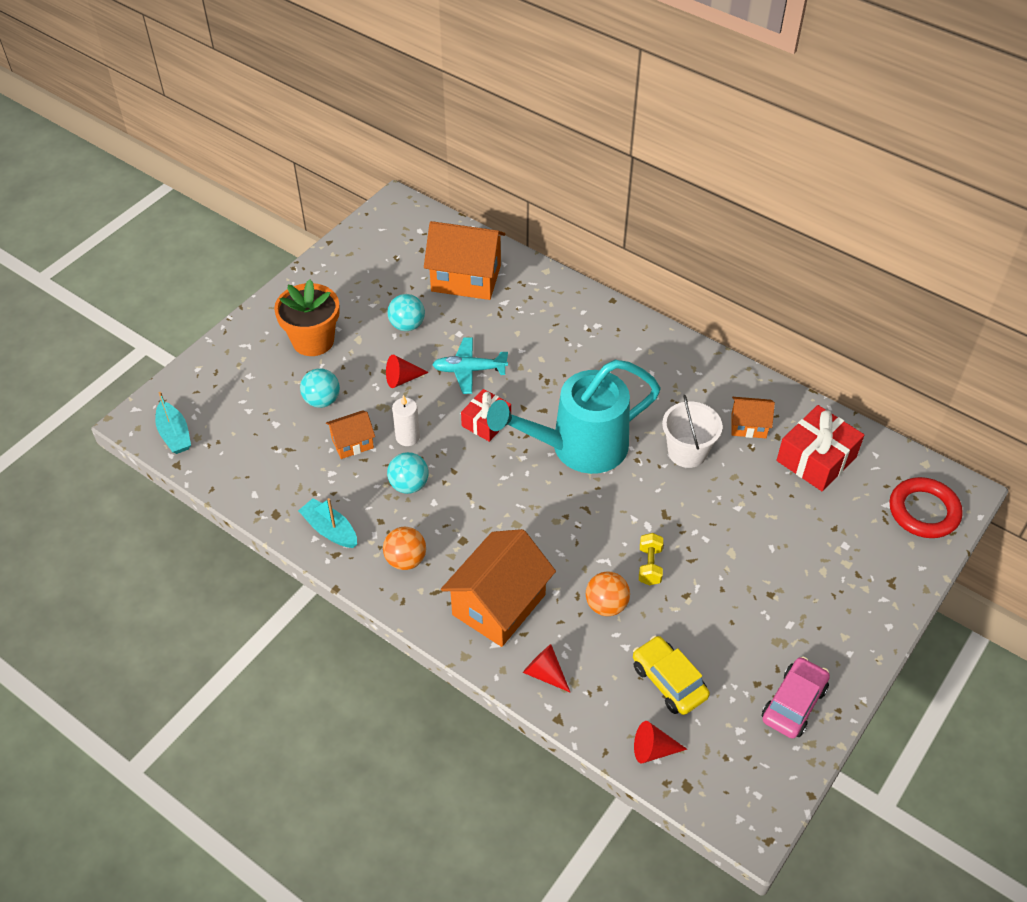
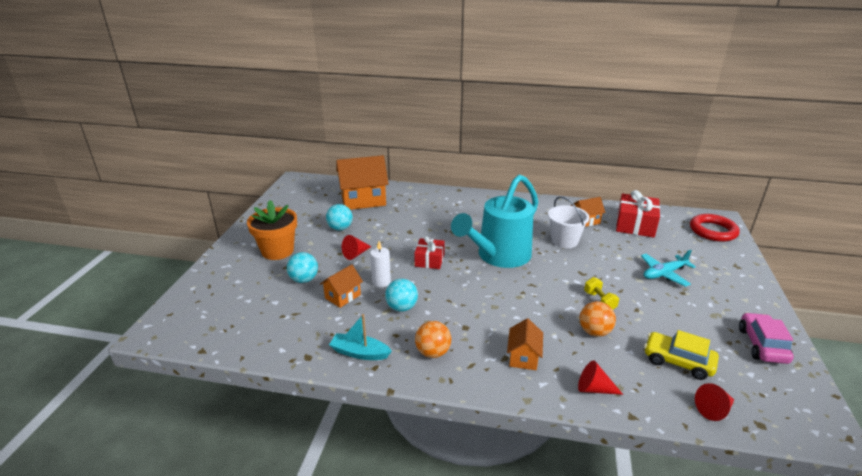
camera: 25 degrees left, 20 degrees down
turquoise boat [155,392,191,454] -> none
turquoise plane [432,337,508,394] -> turquoise plane moved to [641,250,696,287]
orange house [441,529,556,647] -> orange house [507,318,543,370], size x0.52

